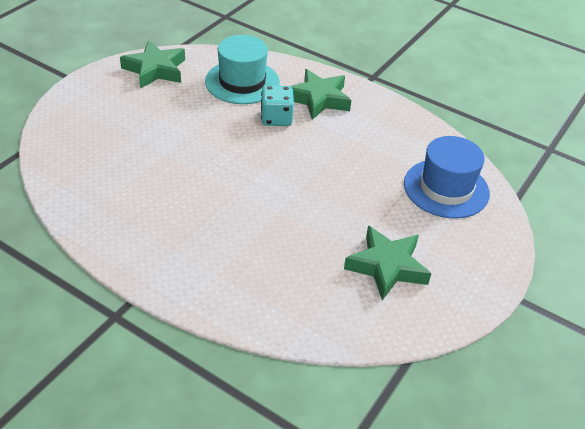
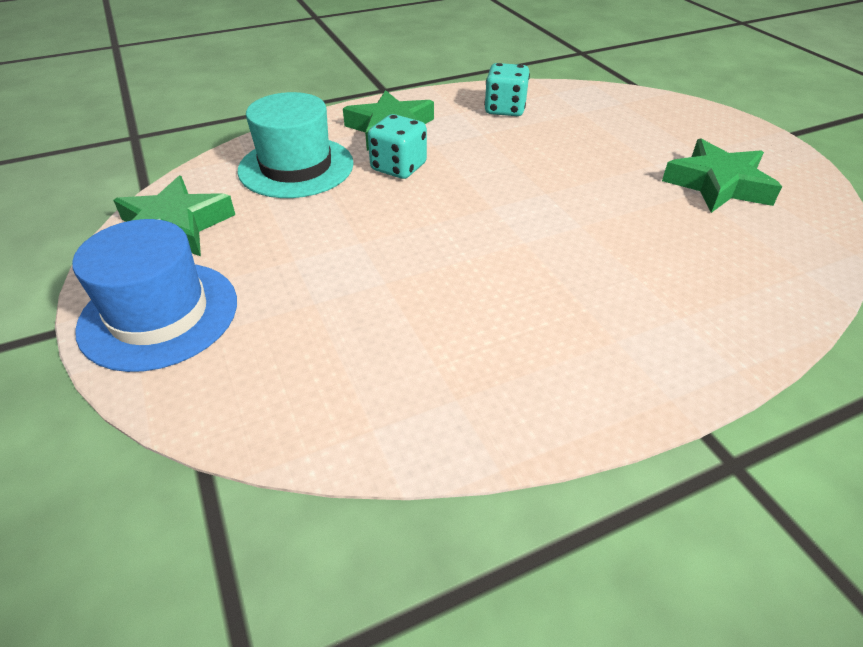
camera: 55 degrees left, 0 degrees up
blue hat [404,136,490,219] -> blue hat moved to [72,219,237,372]
none -> turquoise dice [484,63,530,116]

